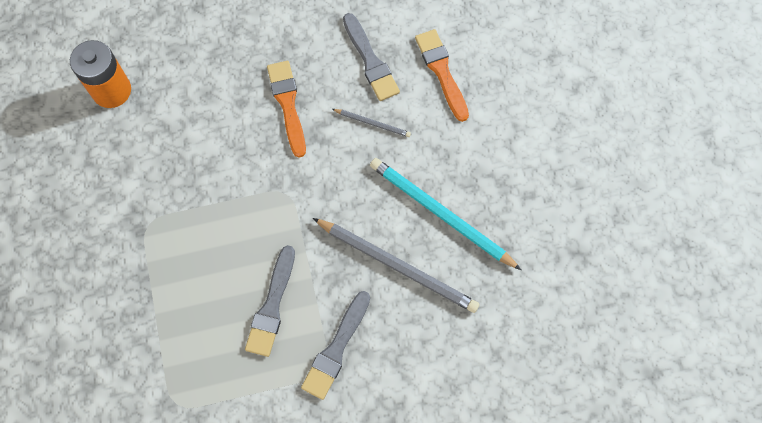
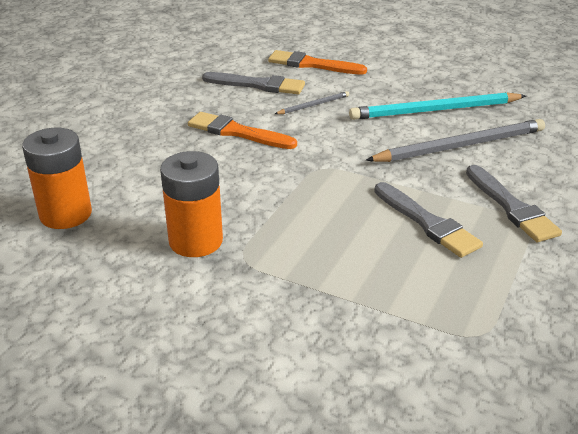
camera: 50 degrees left, 35 degrees down
none -> orange battery [160,151,223,257]

